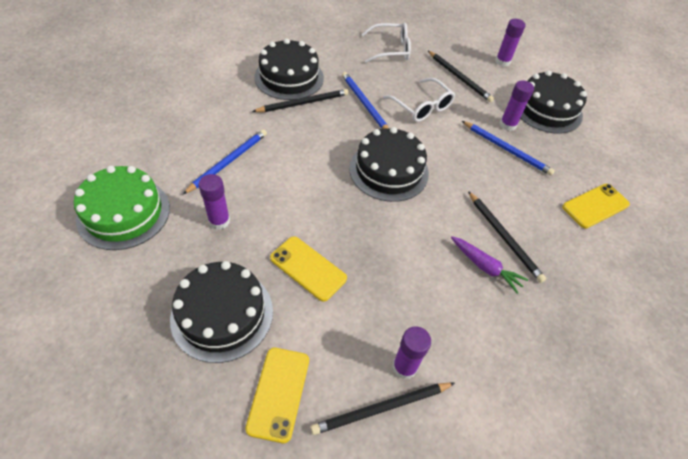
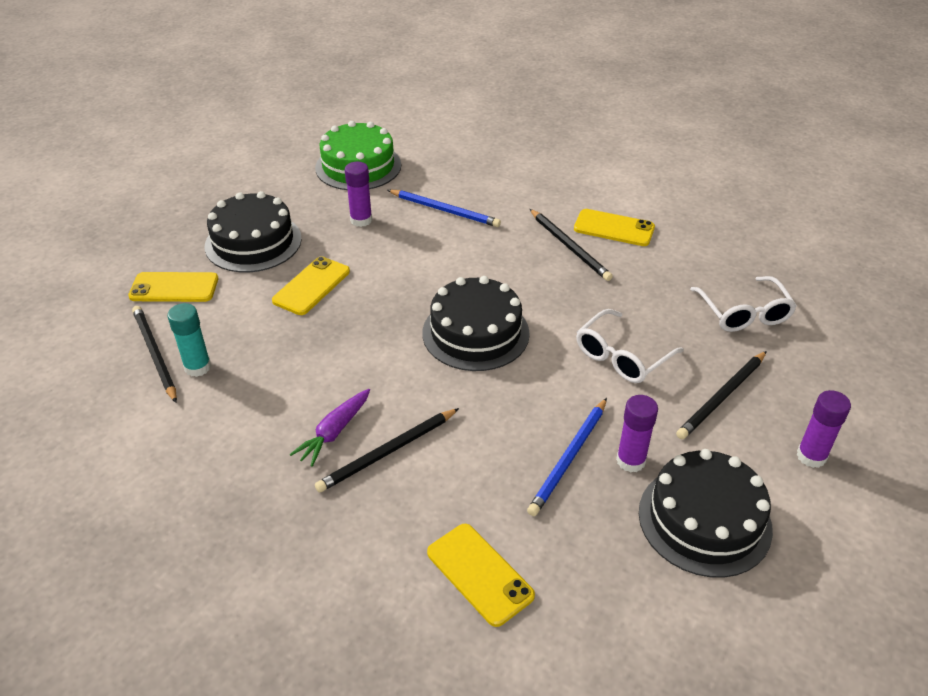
camera: 85 degrees right, 10 degrees down
black cake [254,38,324,100] -> yellow phone [574,209,655,246]
blue pencil [342,72,388,129] -> none
purple glue stick [392,326,431,379] -> turquoise glue stick [167,303,211,377]

